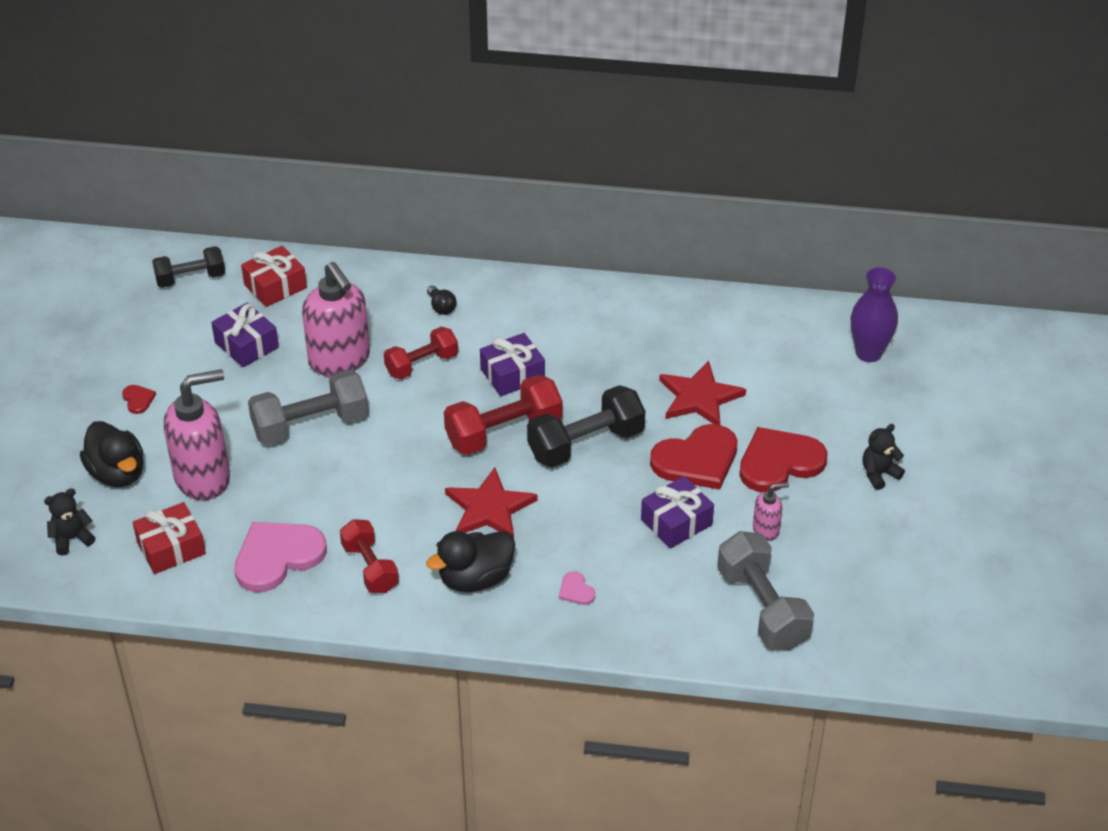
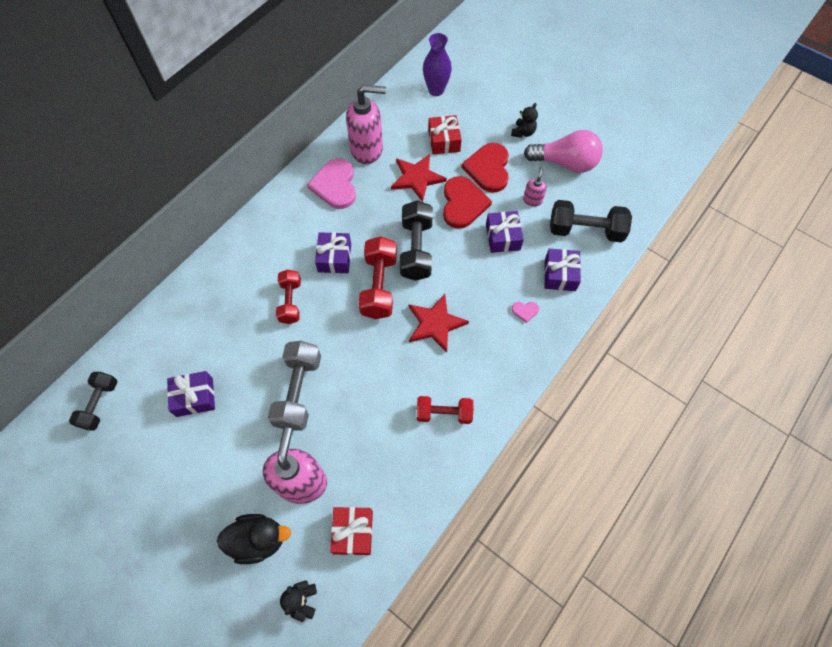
camera: 60 degrees left, 20 degrees up
red heart [122,385,156,414] -> none
pink heart [234,522,327,592] -> pink heart moved to [307,158,356,209]
red gift [241,246,307,307] -> red gift moved to [428,115,462,154]
pink soap dispenser [302,262,370,376] -> pink soap dispenser moved to [346,85,386,164]
black duck [426,531,515,592] -> none
black light bulb [427,285,457,315] -> none
grey dumbbell [717,531,814,650] -> black dumbbell [550,200,632,242]
black teddy bear [863,424,905,490] -> black teddy bear turned 150 degrees counterclockwise [511,103,538,138]
none -> pink light bulb [524,130,603,173]
none -> purple gift [544,249,581,291]

